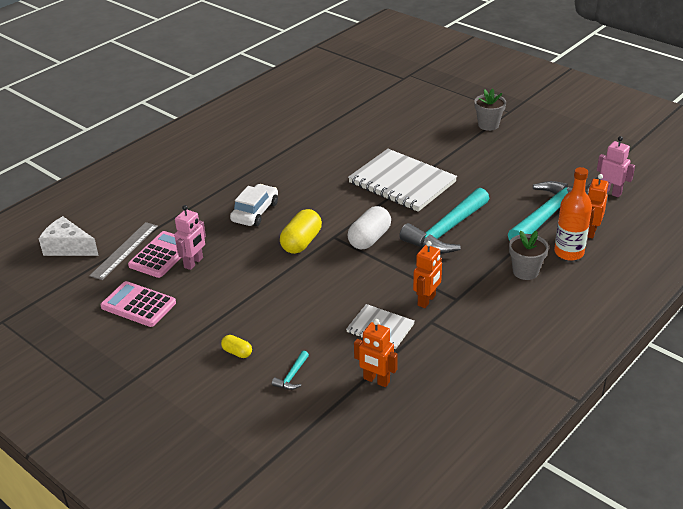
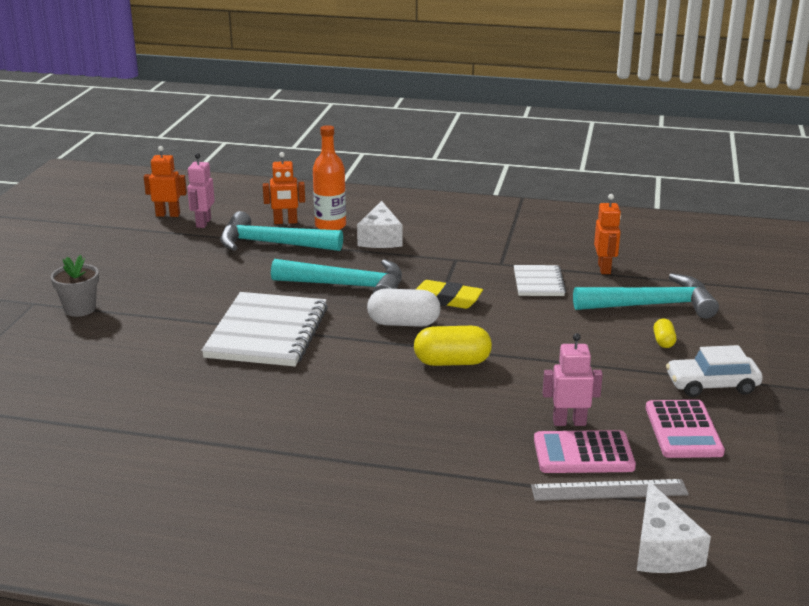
camera: 120 degrees left, 10 degrees down
white car [230,184,278,226] -> white car moved to [666,345,763,397]
turquoise hammer [272,351,309,390] -> turquoise hammer [573,273,719,319], size x2.49
orange robot [413,241,442,308] -> orange robot moved to [144,146,187,217]
grey flower pot [509,230,549,280] -> white cheese [357,201,402,248]
none -> yellow eraser [416,280,483,309]

